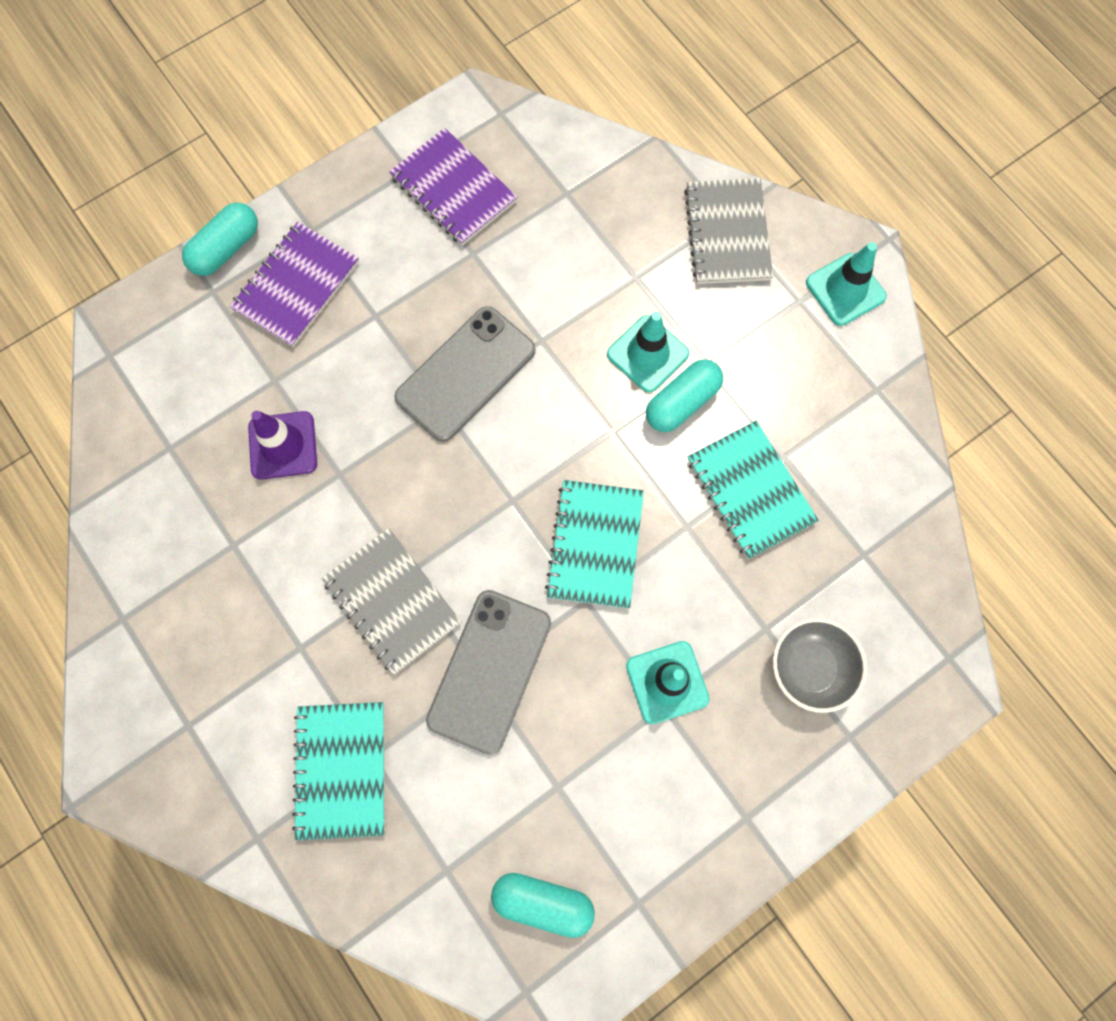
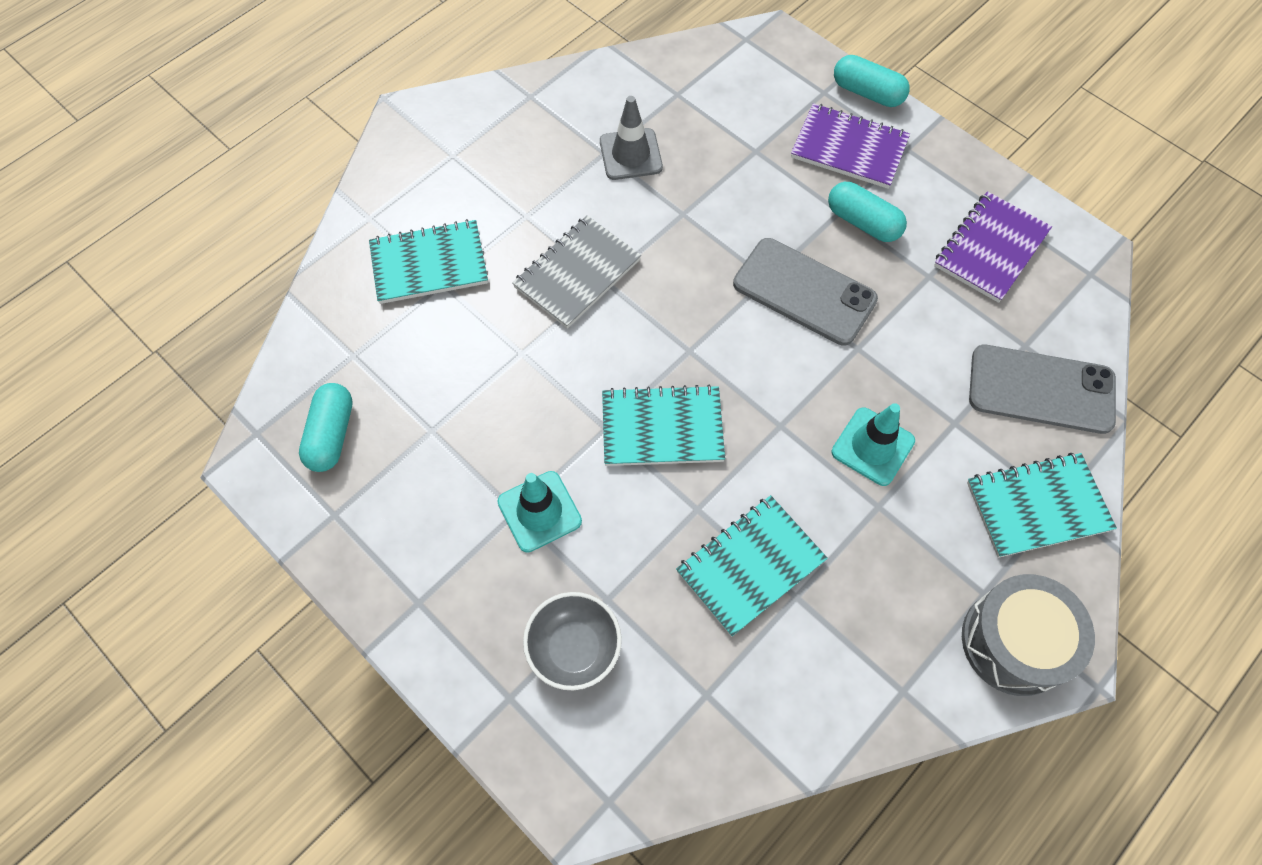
camera: 80 degrees right, 10 degrees down
purple traffic cone [248,411,317,480] -> none
grey phone [426,590,551,755] -> grey phone moved to [969,345,1116,434]
turquoise capsule [646,359,723,432] -> turquoise capsule moved to [828,182,907,242]
grey notebook [684,178,773,284] -> turquoise notebook [967,453,1117,558]
turquoise traffic cone [806,242,887,326] -> grey drum [962,574,1095,696]
none -> grey traffic cone [600,96,663,180]

